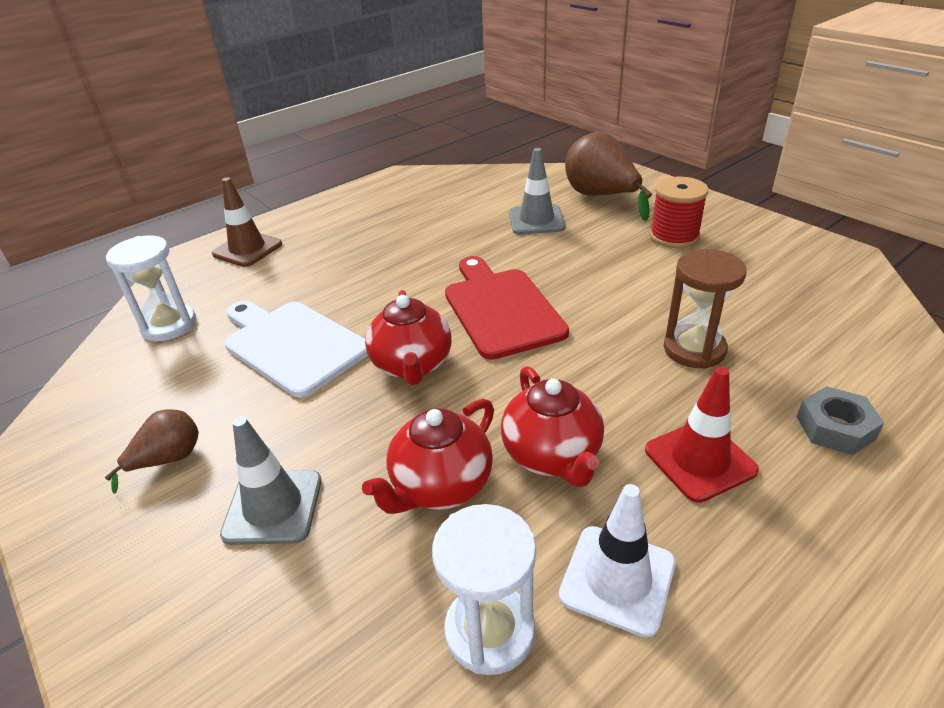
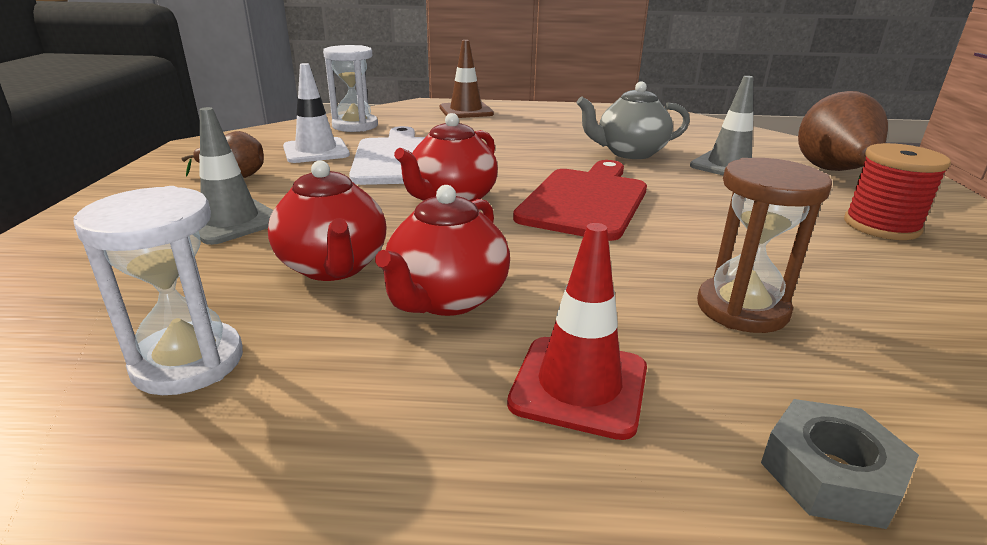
camera: 40 degrees right, 10 degrees down
red teapot [362,399,494,514] -> red teapot turned 105 degrees counterclockwise [268,160,386,281]
white traffic cone [559,484,676,638] -> white traffic cone moved to [283,63,350,163]
none -> grey teapot [577,81,690,159]

